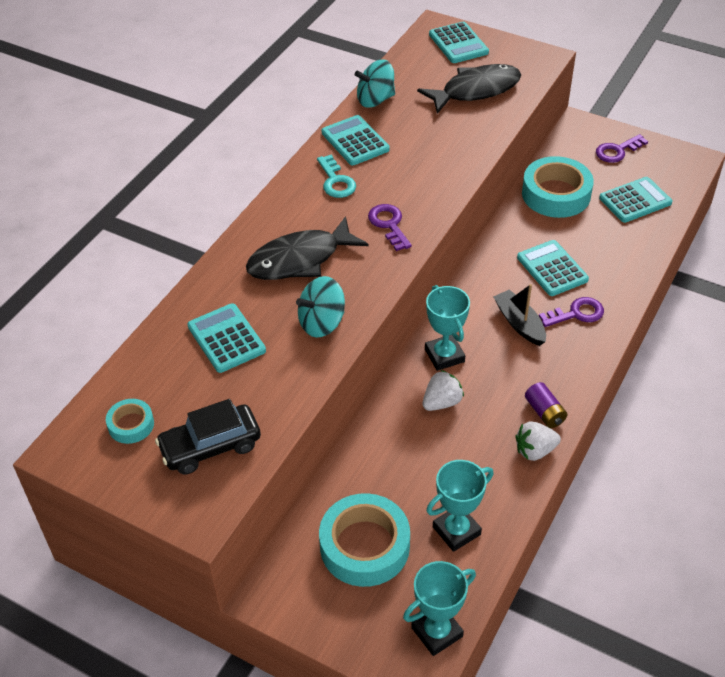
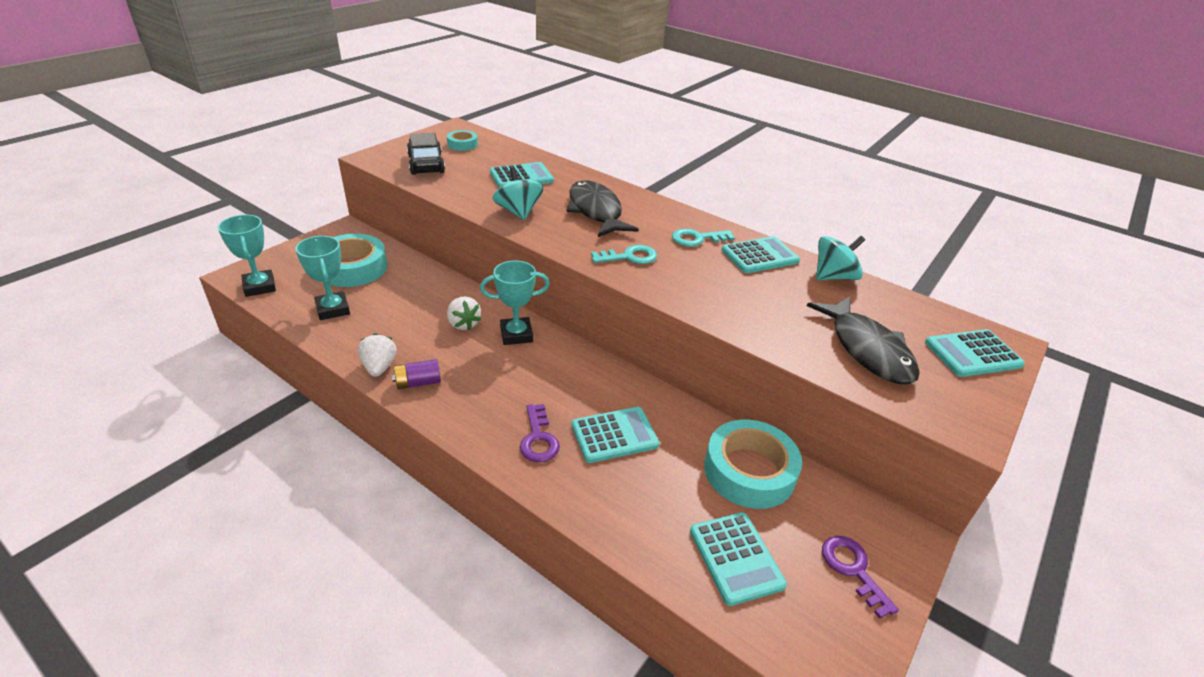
camera: 95 degrees right, 10 degrees down
turquoise spinning top [355,59,395,108] -> turquoise spinning top turned 75 degrees clockwise [816,236,865,280]
purple key [368,204,412,251] -> turquoise key [591,245,657,264]
black boat [493,284,546,346] -> none

